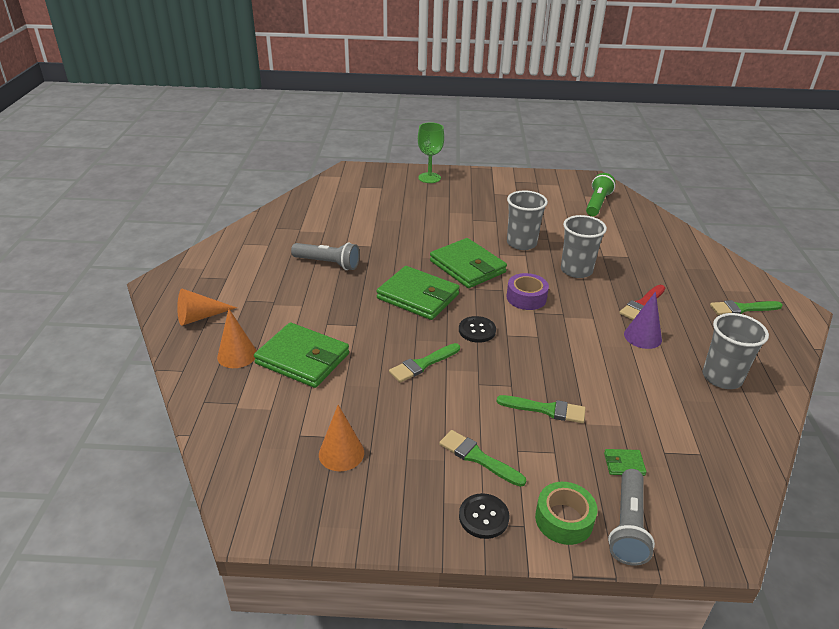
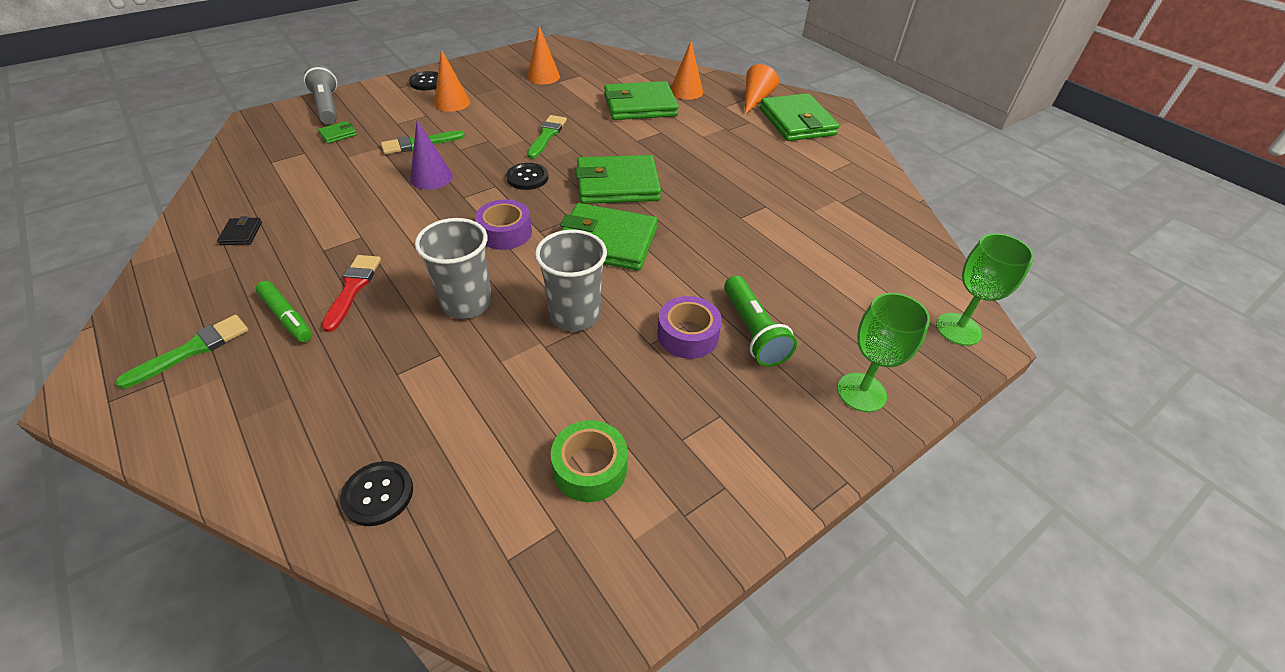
camera: 140 degrees right, 10 degrees up
grey flashlight [291,242,360,270] -> none
green brush [439,430,526,487] -> orange cone [434,49,470,112]
green tape [535,482,597,545] -> green tape moved to [551,420,628,502]
green flashlight [586,173,616,216] -> green flashlight moved to [724,276,797,367]
purple cone [624,292,662,349] -> purple cone moved to [410,120,453,190]
grey cup [703,313,769,389] -> black wallet [217,216,262,245]
none -> green marker [256,281,312,342]
none -> black button [340,461,413,526]
none -> purple tape [658,296,722,359]
none -> green wallet [760,93,840,141]
none -> green goblet [936,233,1034,346]

